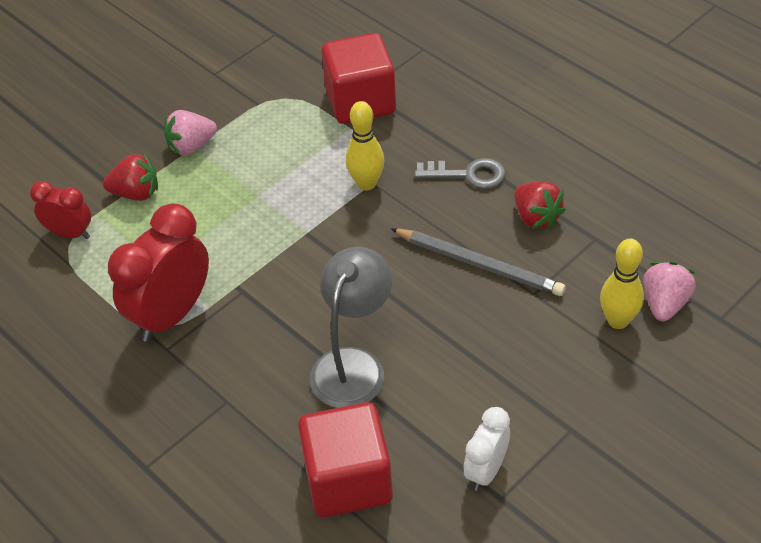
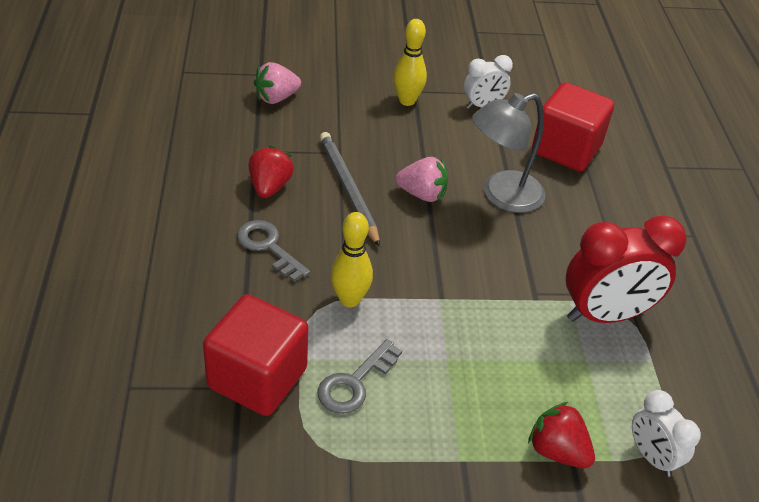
camera: 145 degrees left, 5 degrees down
red clock [30,181,91,239] -> white clock [632,390,701,477]
pink strawberry [164,110,217,156] -> pink strawberry moved to [395,157,448,202]
yellow bowling pin [600,239,644,329] -> yellow bowling pin moved to [393,19,427,106]
none -> grey key [318,339,402,414]

